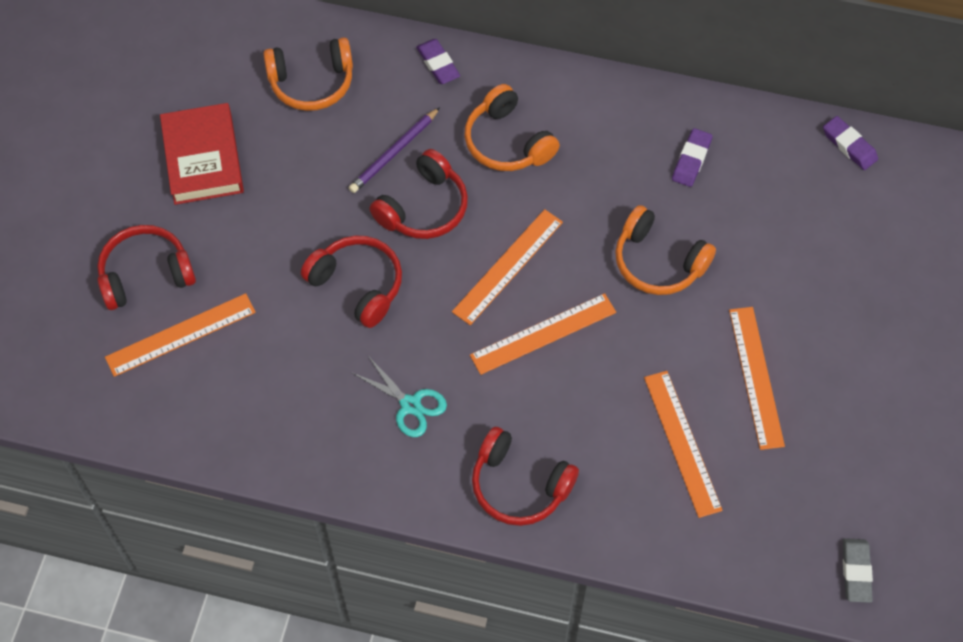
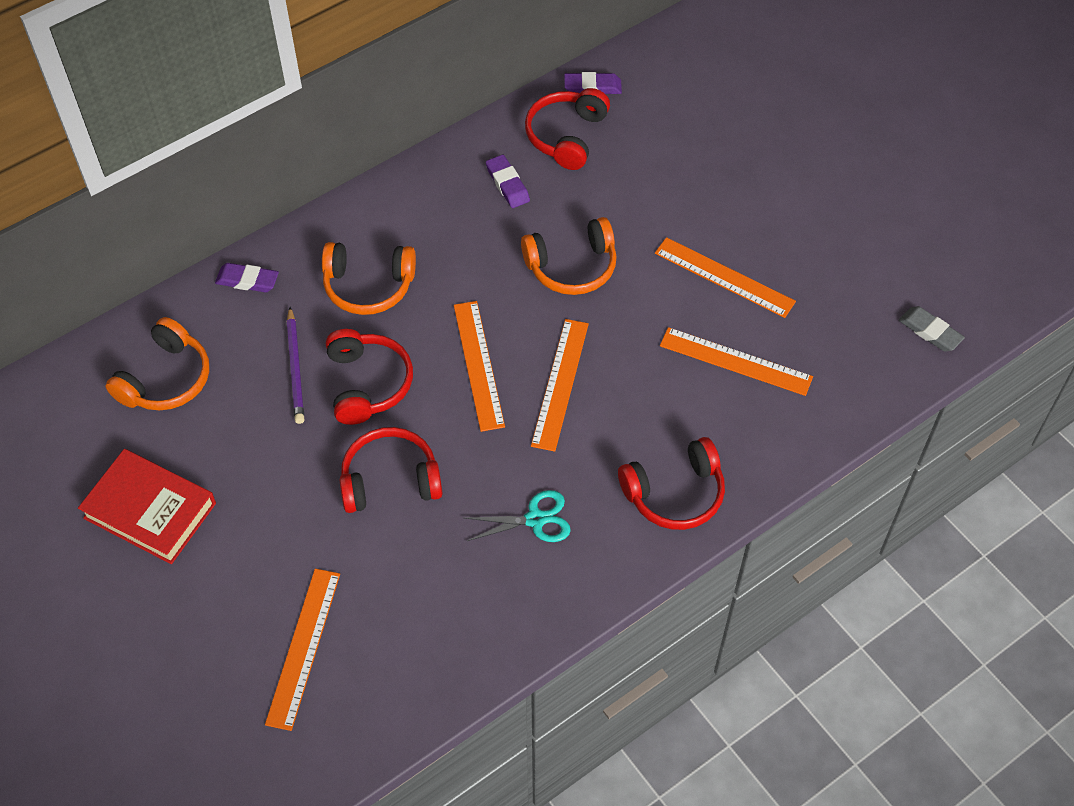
camera: 50 degrees left, 5 degrees down
red headphones [97,225,196,310] -> red headphones moved to [525,88,610,170]

